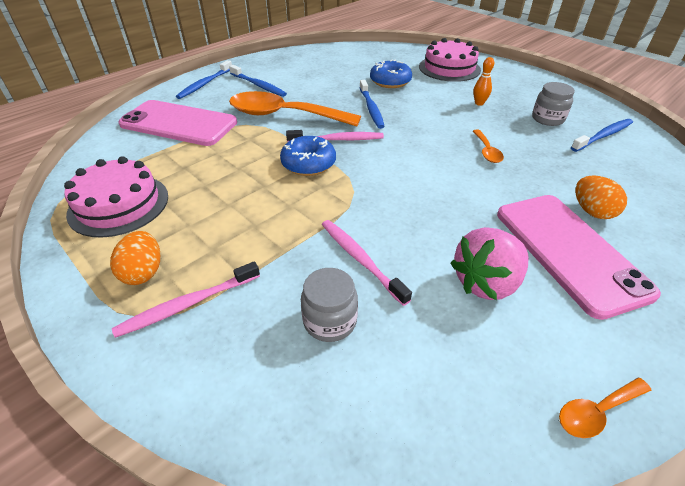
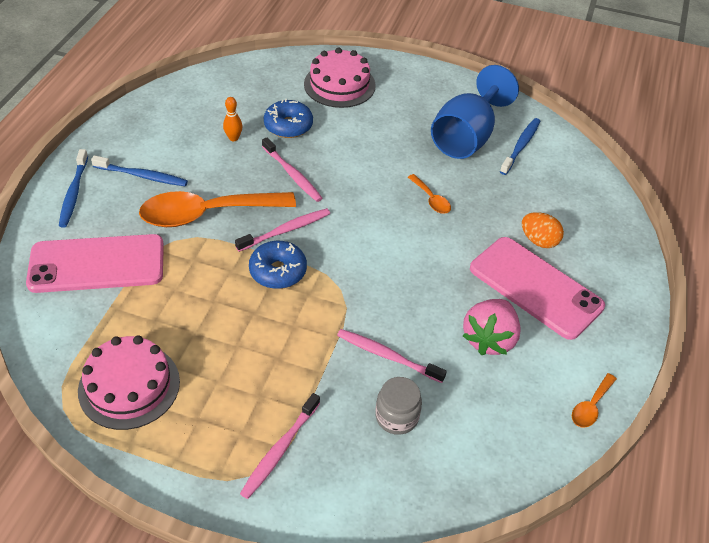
camera: 30 degrees left, 5 degrees up
orange egg [110,231,160,285] -> none
blue toothbrush [359,80,385,129] -> pink toothbrush [262,137,323,202]
orange bowling pin [473,57,494,106] -> orange bowling pin moved to [223,97,243,141]
grey jar [532,82,575,126] -> blue goblet [431,65,519,159]

